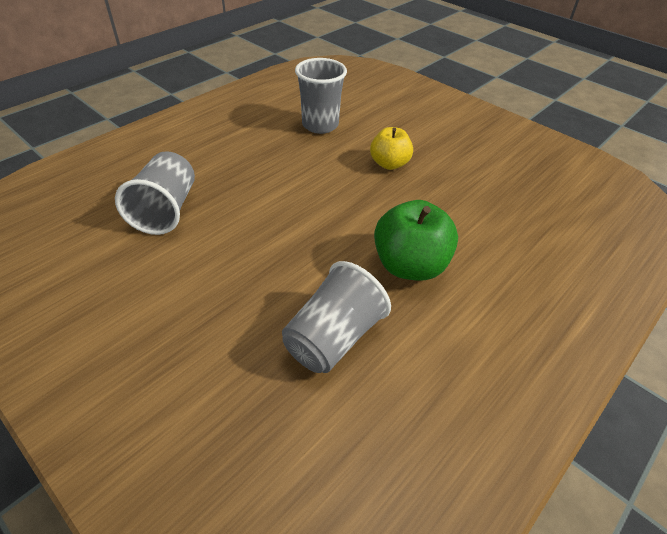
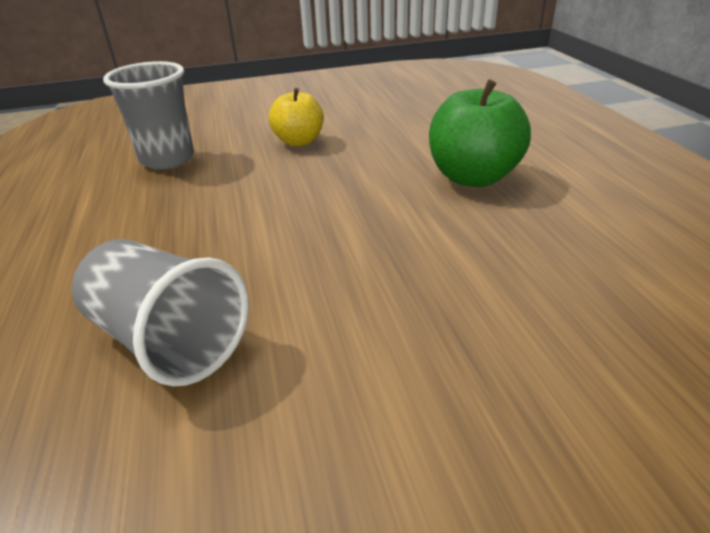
camera: 55 degrees left, 10 degrees down
grey cup [282,261,391,373] -> none

